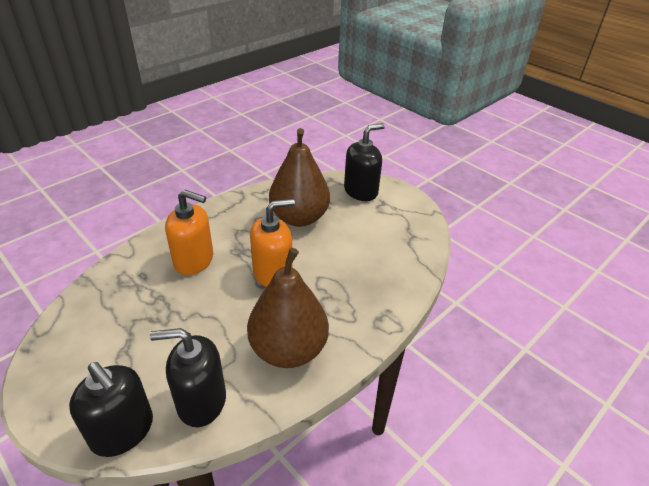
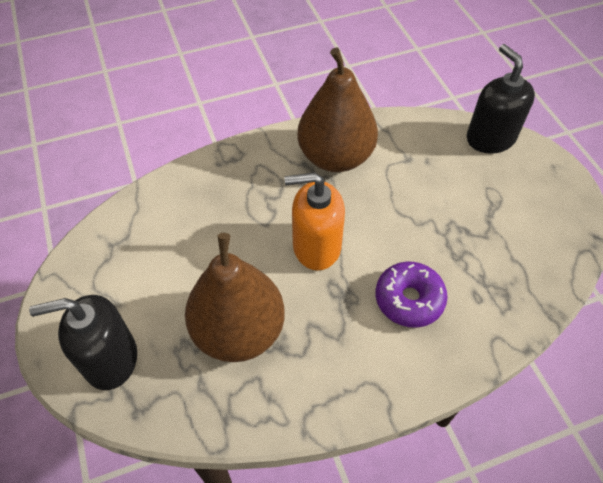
camera: 155 degrees left, 15 degrees up
black soap dispenser [150,328,226,427] -> none
orange soap dispenser [165,190,213,275] -> purple donut [375,262,448,328]

